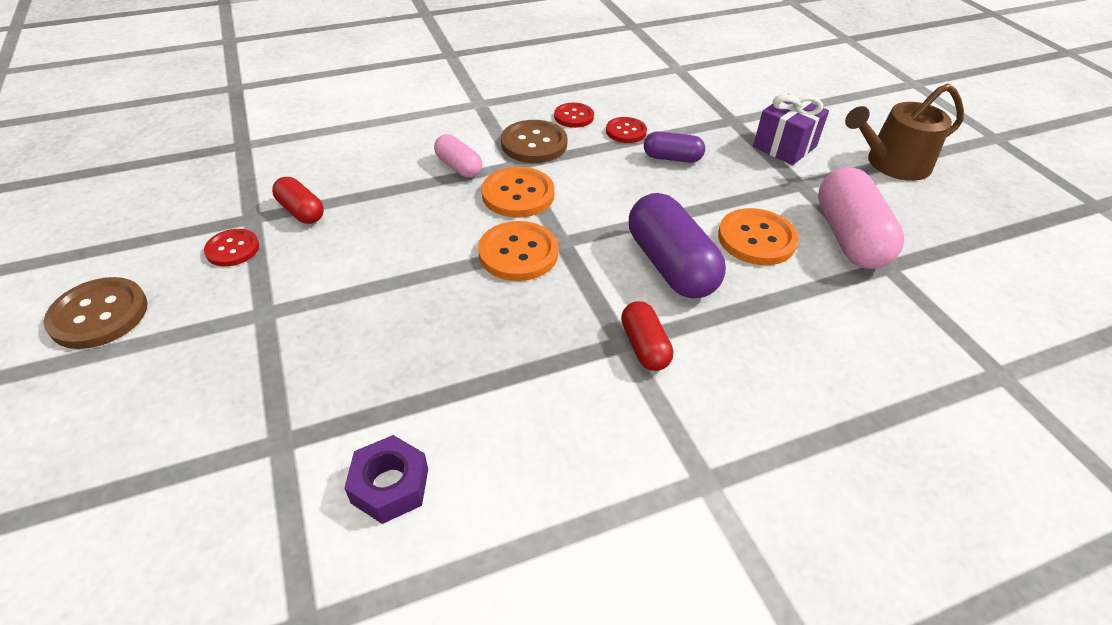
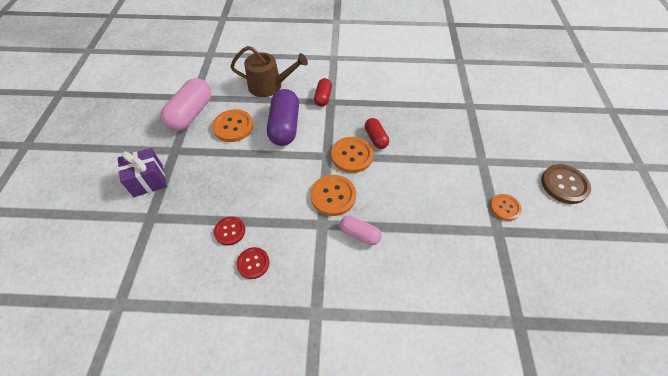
camera: 155 degrees left, 10 degrees up
red button [204,229,259,267] -> orange button [490,194,522,221]
red capsule [272,177,324,224] -> red capsule moved to [365,118,389,149]
purple nut [344,435,428,524] -> none
pink capsule [434,134,482,178] -> pink capsule turned 45 degrees counterclockwise [340,216,382,245]
brown button [501,120,568,163] -> none
purple capsule [644,132,705,163] -> none
brown watering can [845,83,964,181] -> brown watering can moved to [230,46,308,97]

